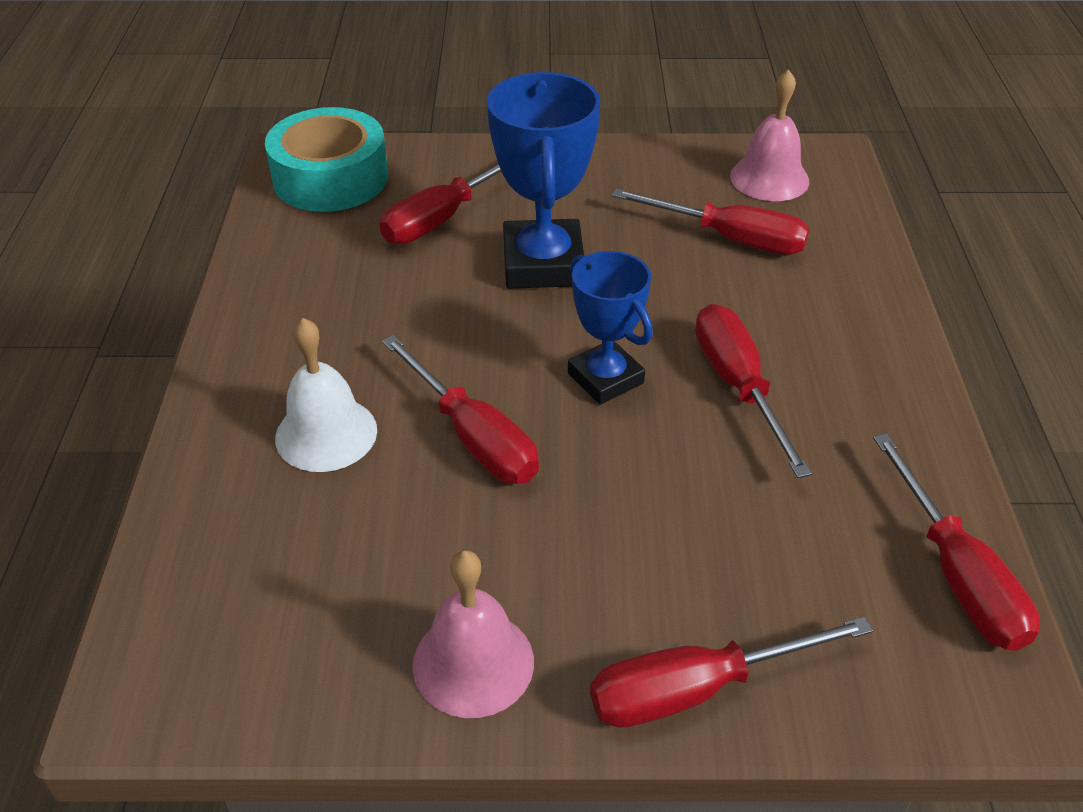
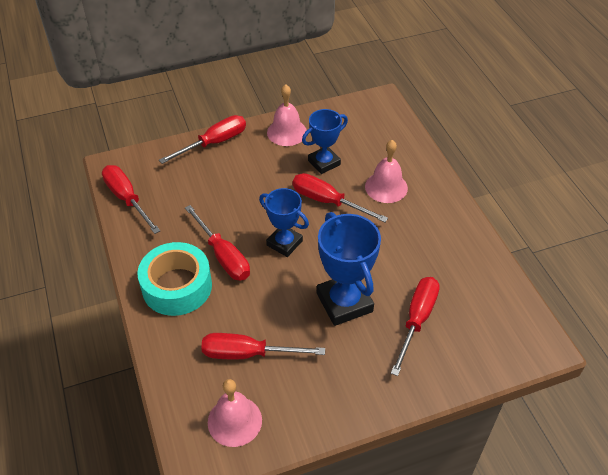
camera: 160 degrees right, 5 degrees up
turquoise tape [265,107,388,212] -> turquoise tape moved to [137,242,212,316]
white bell [275,318,377,472] -> pink bell [365,140,408,203]
none -> blue trophy [302,109,348,174]

